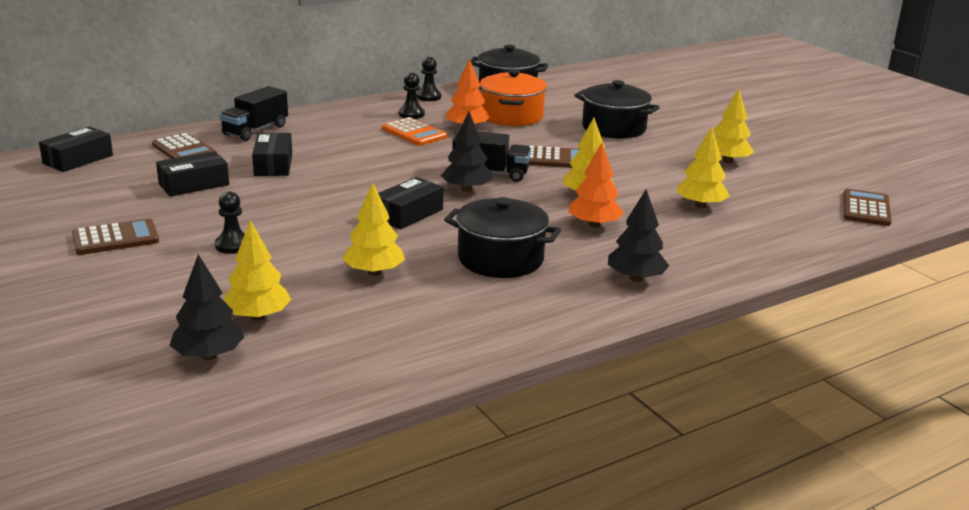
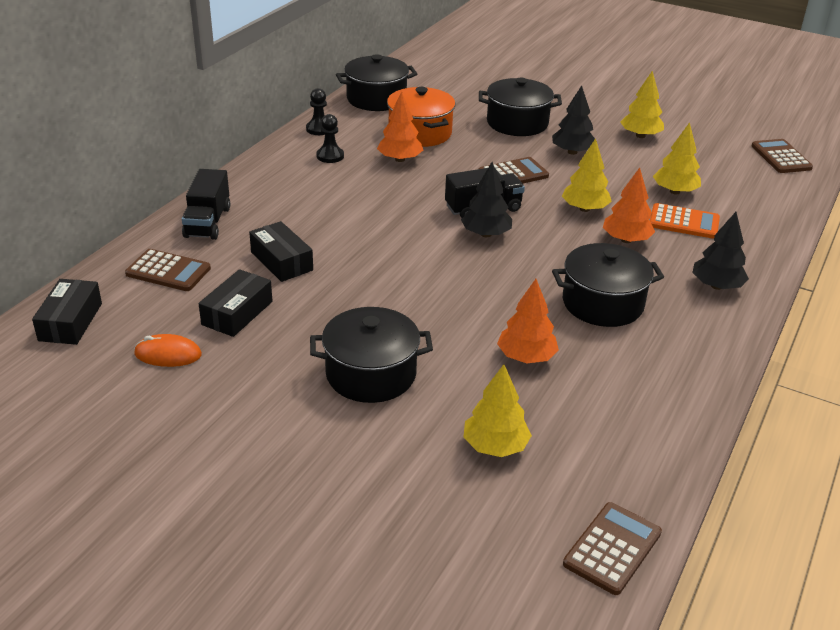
camera: 30 degrees left, 10 degrees up
brown calculator [72,219,159,255] -> brown calculator moved to [563,502,662,595]
black tree [169,254,244,360] -> black tree moved to [552,85,595,155]
black pawn [215,191,245,254] -> black pot [310,307,433,403]
yellow tree [343,182,405,276] -> orange tree [497,279,559,364]
black box [378,177,443,229] -> none
orange calculator [382,117,447,146] -> orange calculator moved to [650,203,720,239]
none -> orange mouse [134,334,202,367]

